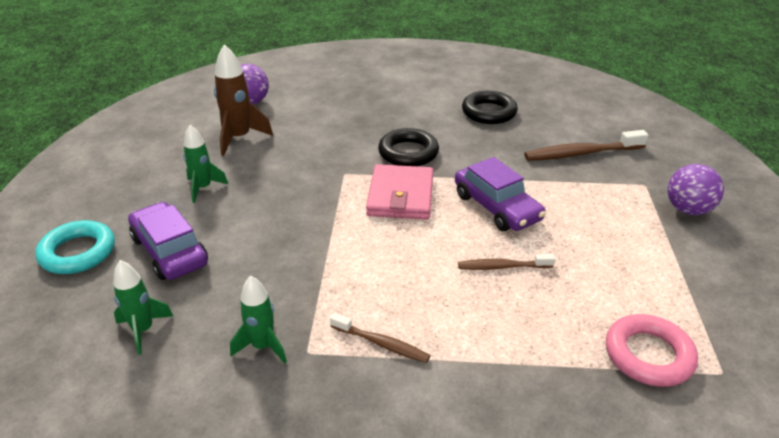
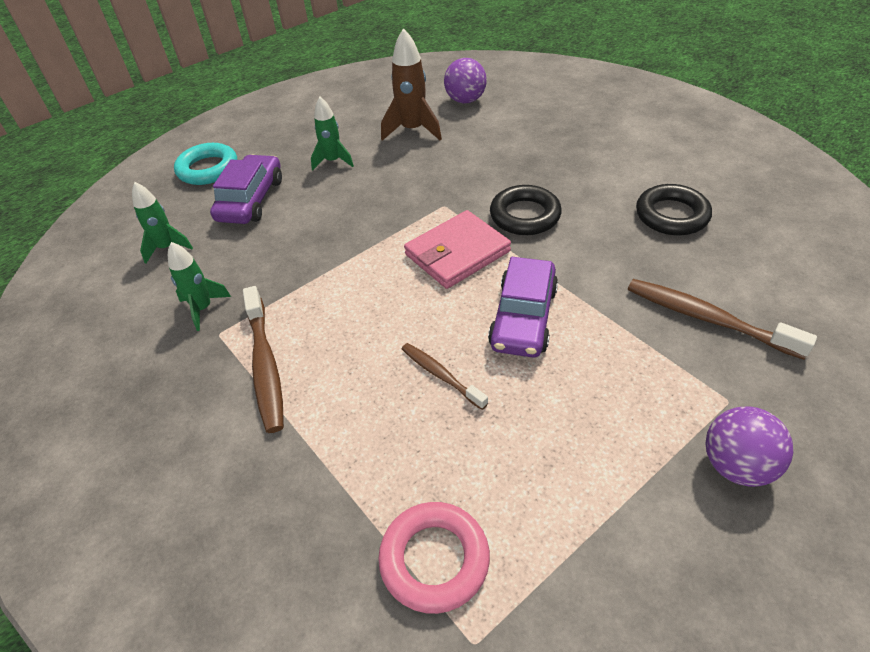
camera: 50 degrees right, 10 degrees up
brown toothbrush [330,313,430,363] -> brown toothbrush [243,286,284,433], size x1.65

